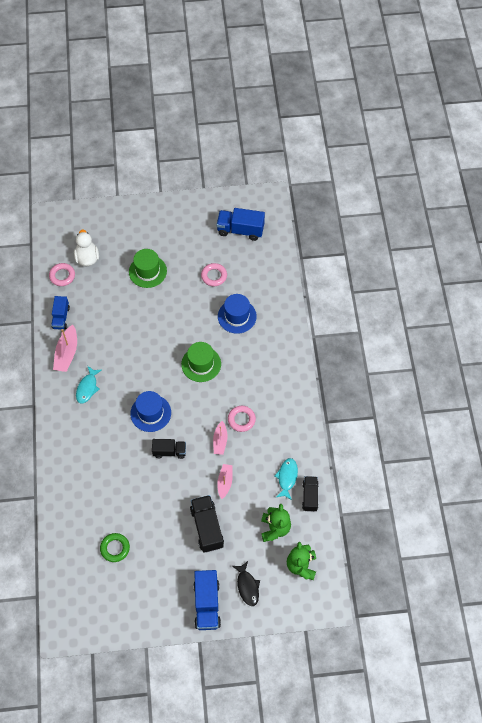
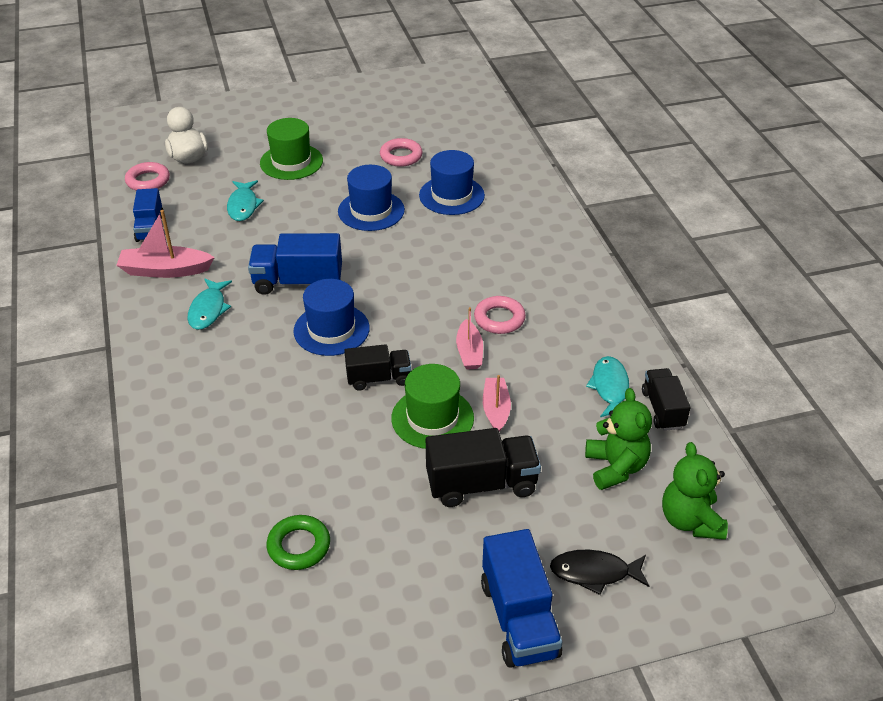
camera: 10 degrees left, 20 degrees down
pink boat [53,325,77,372] -> pink boat turned 90 degrees clockwise [116,210,215,278]
green hat [181,342,221,382] -> green hat moved to [391,364,474,449]
black truck [190,495,224,553] -> black truck turned 105 degrees clockwise [426,428,541,507]
blue truck [216,208,265,241] -> blue truck moved to [248,233,342,295]
black fish [233,561,260,606] -> black fish turned 120 degrees clockwise [550,550,649,595]
none -> turquoise fish [227,180,264,221]
none -> blue hat [338,165,405,231]

